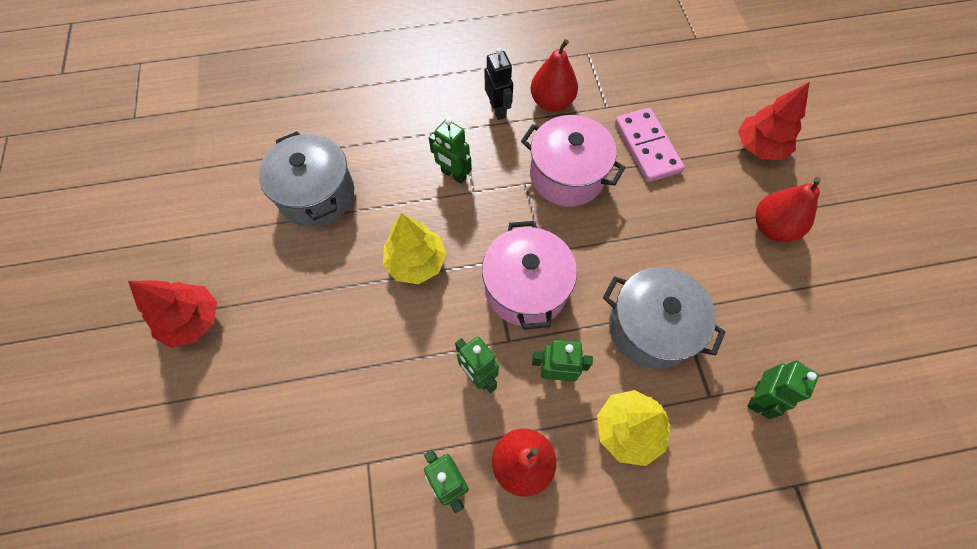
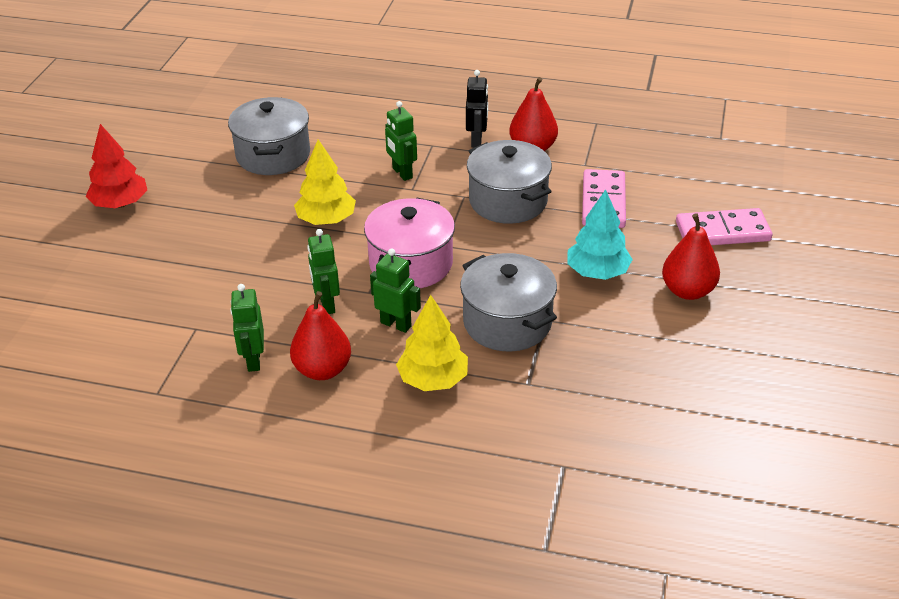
camera: 25 degrees right, 25 degrees down
pink pot [521,115,626,207] -> grey pot [467,140,552,224]
red tree [738,82,810,160] -> pink domino [676,208,772,245]
green robot [747,361,819,419] -> none
none -> turquoise tree [568,189,633,280]

